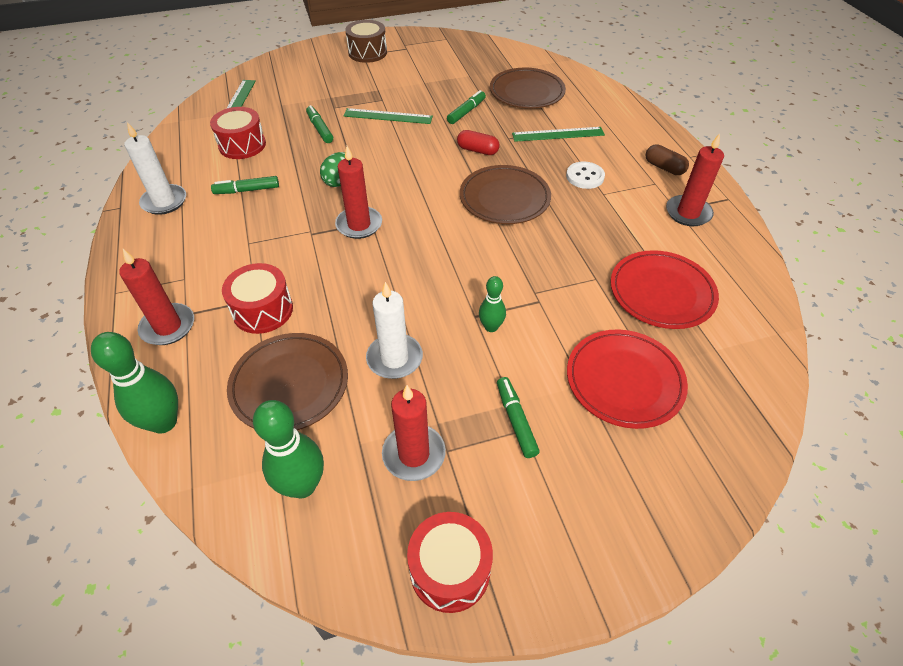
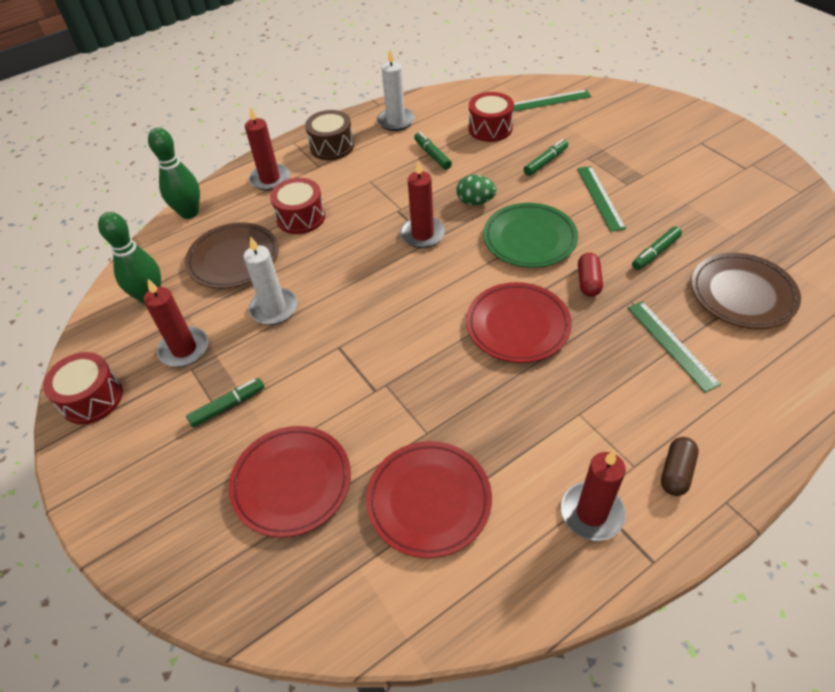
camera: 75 degrees right, 0 degrees up
brown drum [345,20,387,63] -> brown drum moved to [305,110,354,160]
green marker [447,90,486,124] -> green marker turned 120 degrees clockwise [632,226,682,270]
brown plate [460,165,551,224] -> red plate [466,282,572,363]
green bowling pin [479,276,506,332] -> none
white button [566,161,605,189] -> none
none -> green plate [483,203,578,268]

